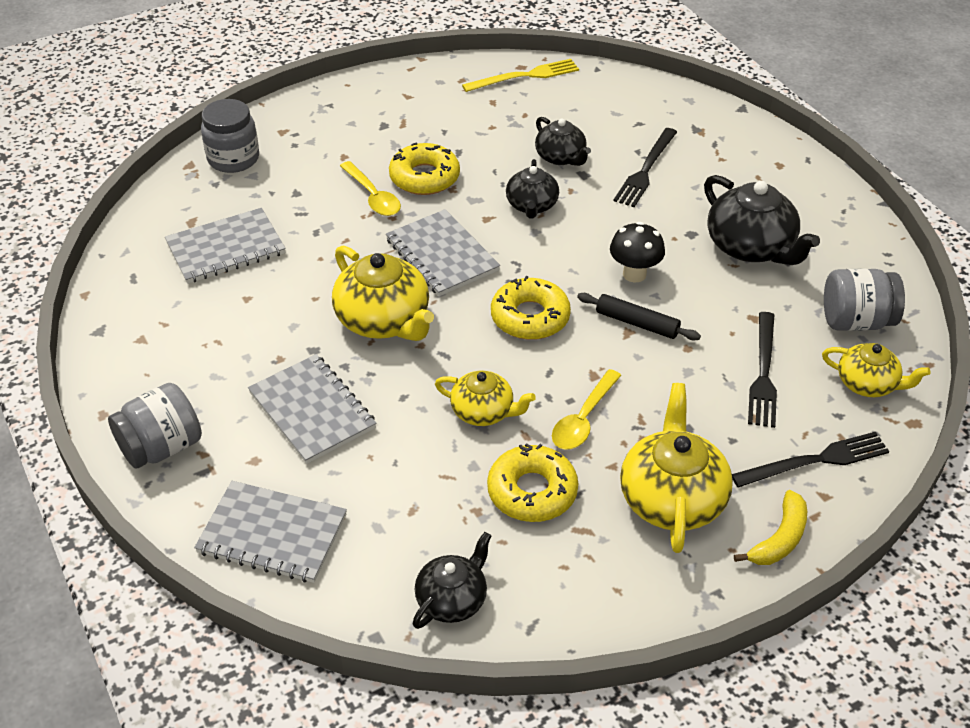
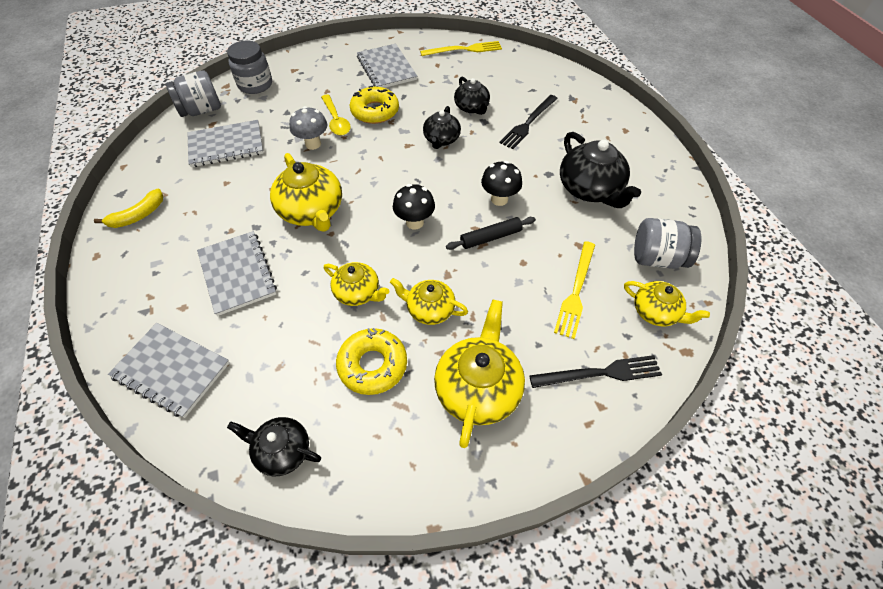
camera: 10 degrees right, 10 degrees up
grey jar [108,383,202,468] -> grey jar moved to [166,70,221,117]
grey notebook [386,209,500,296] -> grey notebook moved to [357,44,417,88]
black teapot [413,532,492,629] -> black teapot turned 120 degrees counterclockwise [227,417,321,476]
yellow donut [491,276,571,340] -> black mushroom [393,184,435,229]
yellow spoon [552,369,621,450] -> yellow teapot [390,278,468,325]
black rolling pin [577,293,701,341] -> black rolling pin turned 60 degrees counterclockwise [446,217,536,250]
yellow banana [734,490,807,565] -> yellow banana moved to [94,188,163,228]
black fork [748,312,777,428] -> yellow fork [554,241,595,339]
none -> grey mushroom [289,106,327,150]

